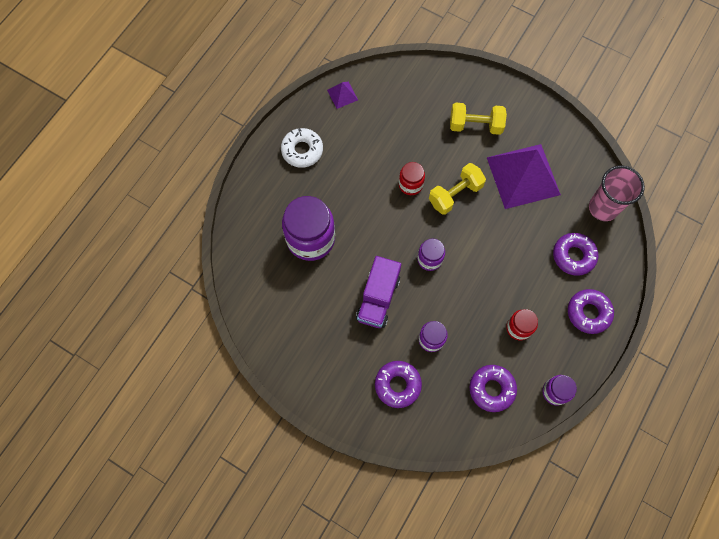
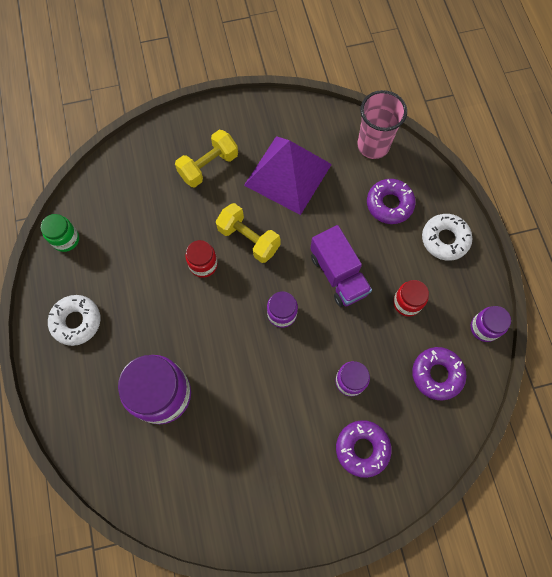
camera: 45 degrees left, 0 degrees up
purple pyramid [327,82,358,109] -> green jar [41,214,79,252]
purple truck [356,256,401,328] -> purple truck moved to [310,225,372,307]
yellow dumbbell [429,163,486,215] -> yellow dumbbell turned 60 degrees counterclockwise [216,203,281,263]
purple donut [568,289,614,334] -> white donut [422,214,472,261]

